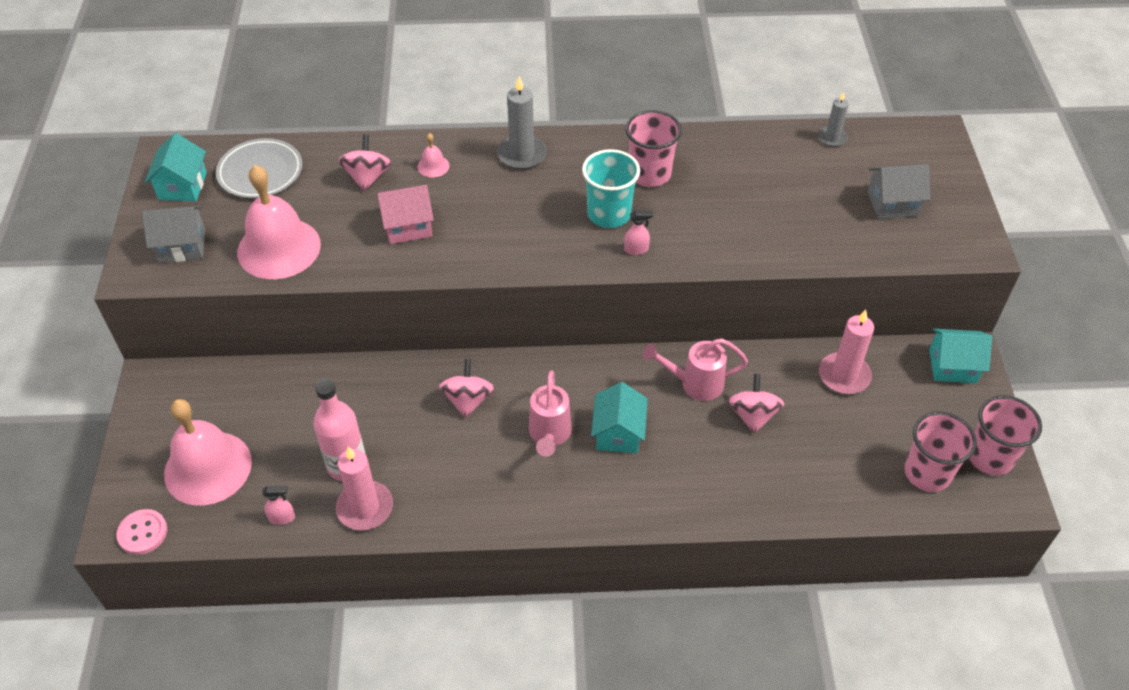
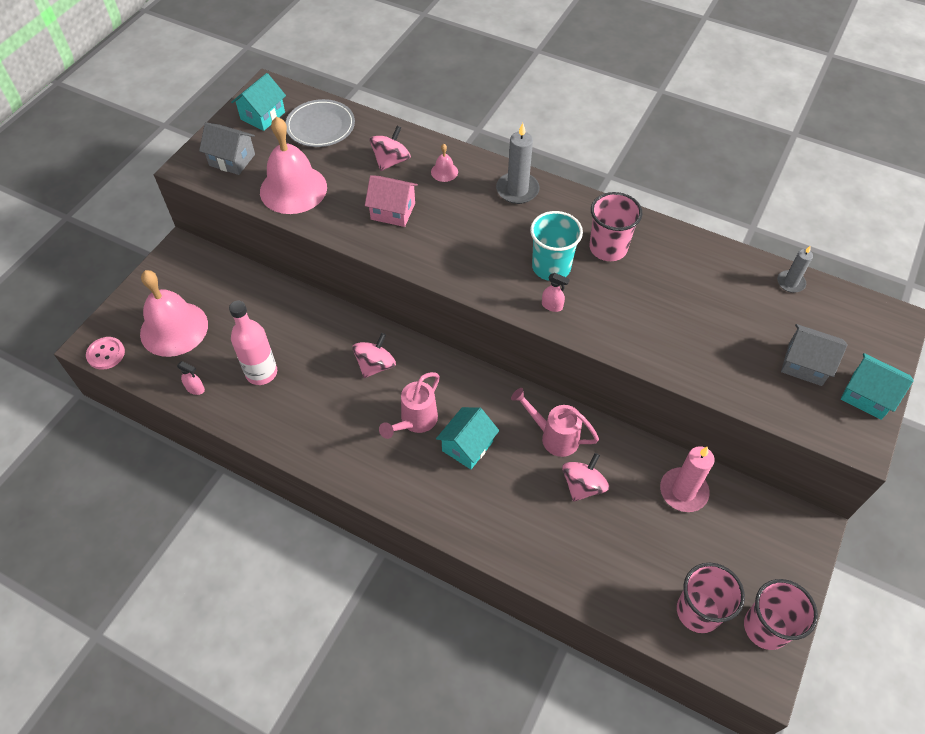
camera: 30 degrees right, 5 degrees up
pink candle [336,446,393,530] -> none
turquoise house [929,328,992,383] -> turquoise house moved to [841,353,914,420]

